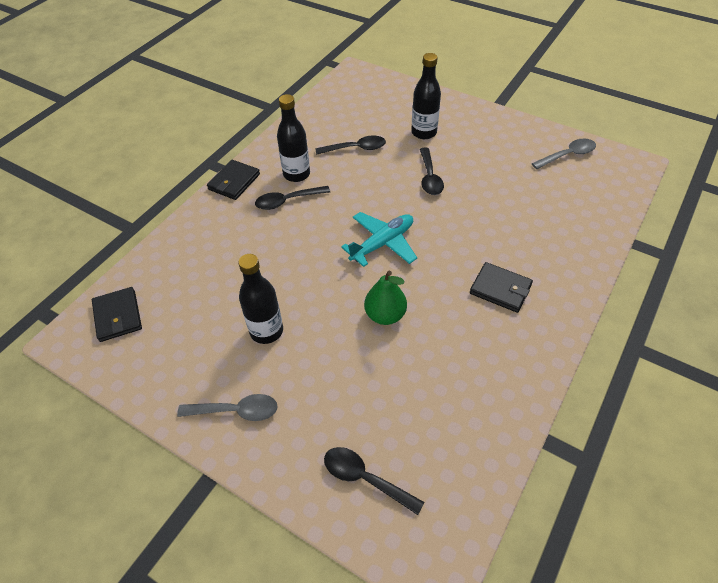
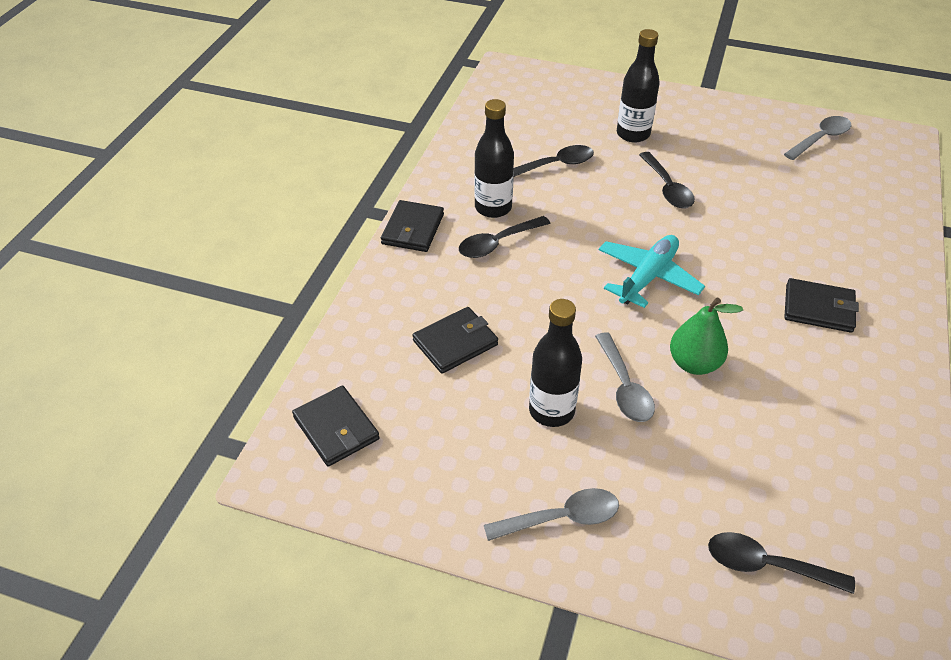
camera: 15 degrees left, 5 degrees down
none -> black wallet [412,307,498,374]
none -> grey spoon [595,332,655,422]

